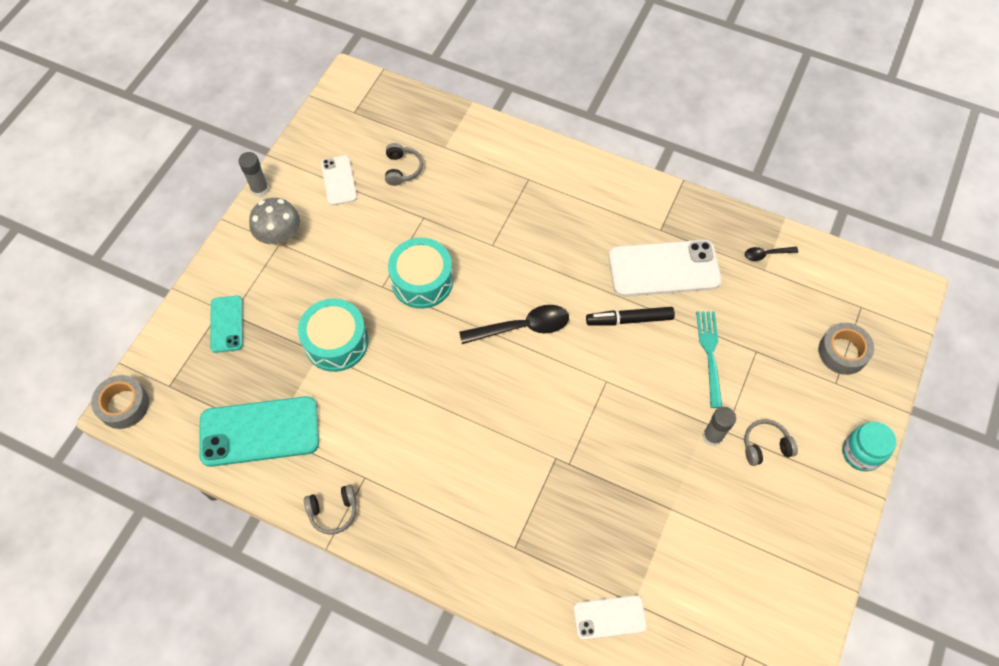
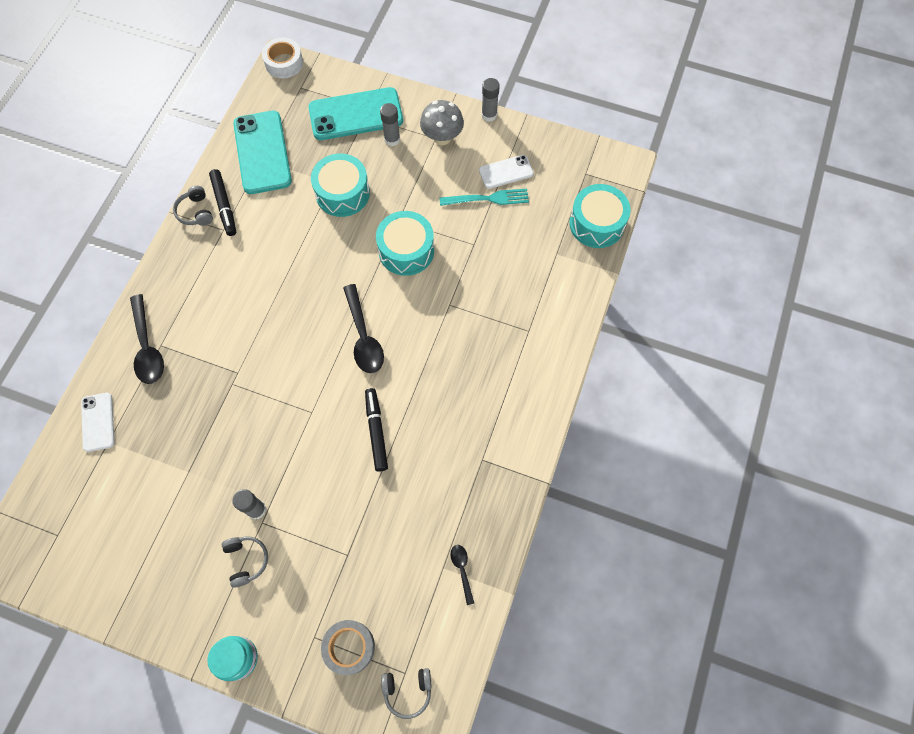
camera: 85 degrees right, 5 degrees up
grey tape [91,375,149,429] -> white tape [262,37,303,78]
turquoise phone [210,296,243,353] -> turquoise phone [308,87,403,140], size x1.82
grey headphones [385,143,423,186] -> grey headphones moved to [381,668,432,719]
white phone [609,240,721,297] -> none
turquoise fork [696,312,722,408] -> turquoise fork moved to [439,189,529,206]
none -> black spoon [130,294,164,384]
none -> black marker [209,169,236,236]
none -> grey glue stick [380,103,400,146]
none -> turquoise drum [569,184,630,248]

